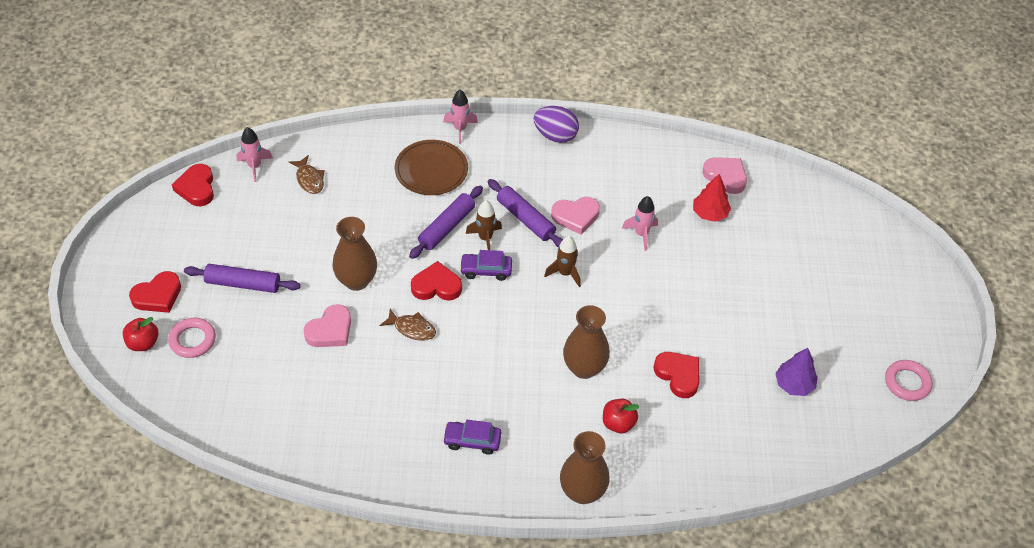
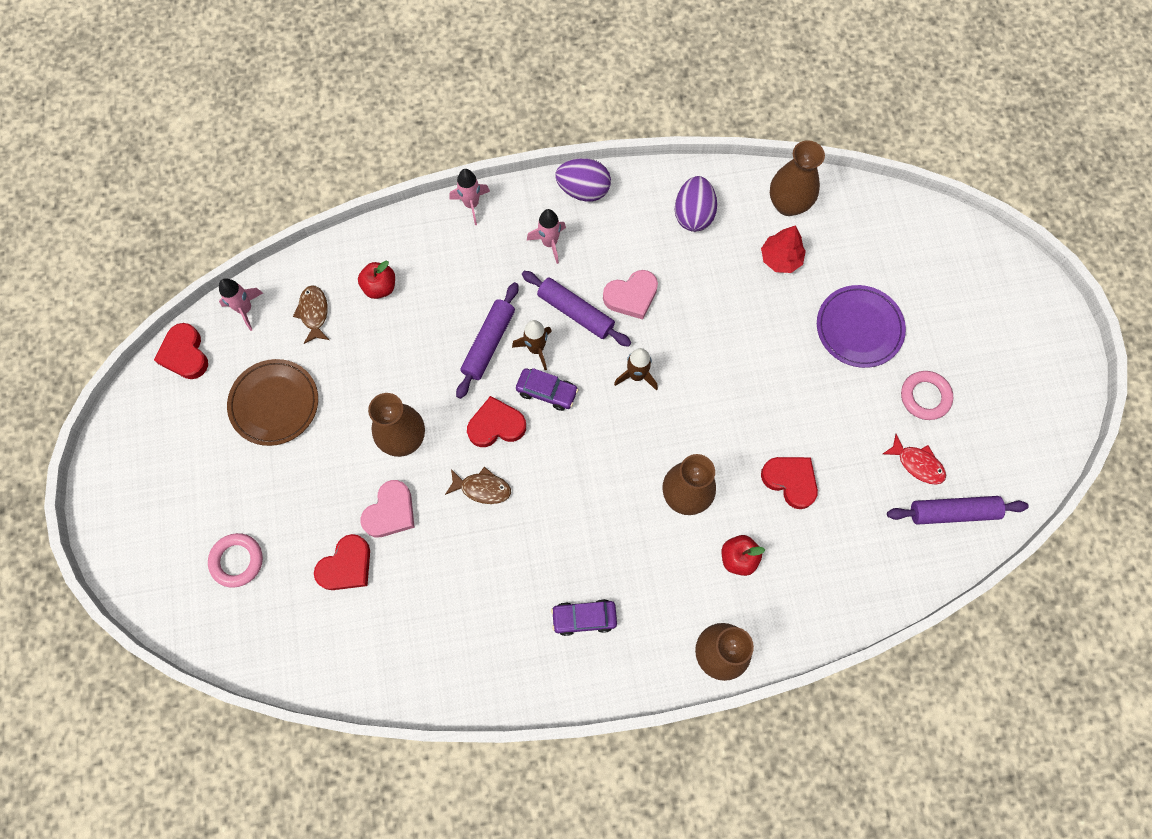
camera: 10 degrees left, 20 degrees up
red apple [123,317,159,351] -> red apple moved to [358,261,395,299]
red heart [129,271,181,313] -> red heart moved to [314,534,370,590]
purple rolling pin [184,264,300,293] -> purple rolling pin moved to [887,496,1029,525]
brown fish [289,155,325,194] -> brown fish turned 150 degrees counterclockwise [293,285,329,344]
brown plate [395,140,468,195] -> brown plate moved to [227,359,318,446]
purple car [460,250,512,281] -> purple car turned 150 degrees counterclockwise [516,368,579,411]
pink rocket [622,196,658,251] -> pink rocket moved to [527,209,566,264]
pink heart [702,157,747,194] -> brown vase [770,140,825,216]
purple tree [775,348,818,396] -> red fish [883,434,946,484]
pink ring [885,360,933,401] -> pink ring moved to [901,371,953,420]
none -> purple egg [675,176,717,232]
none -> purple plate [817,285,906,368]

